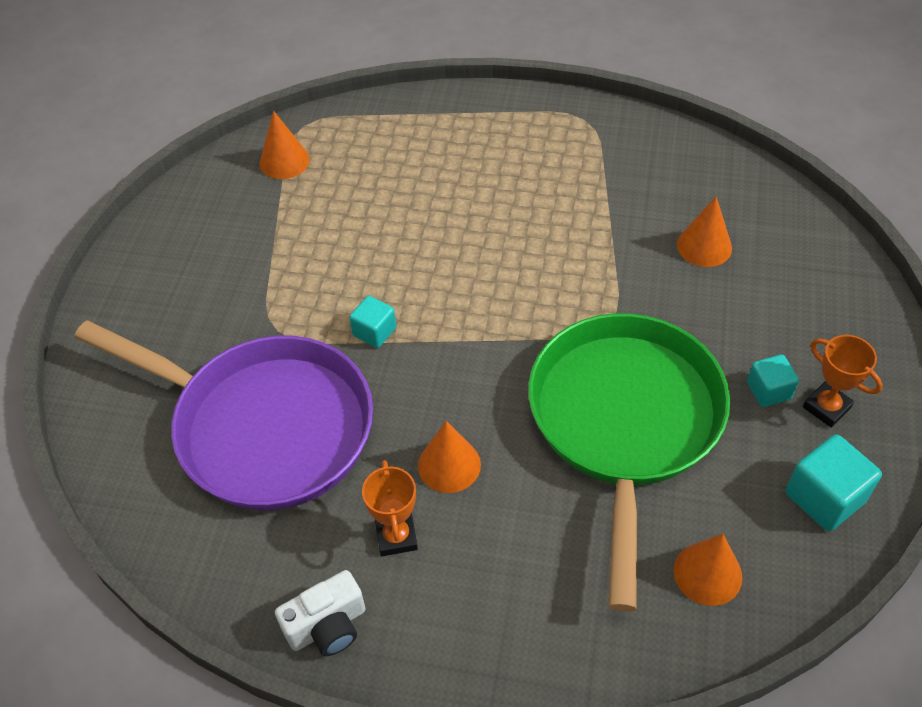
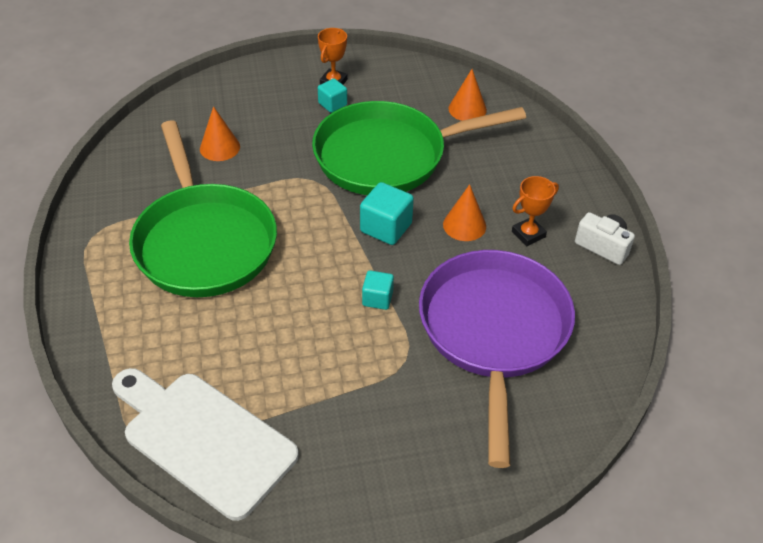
camera: 115 degrees left, 5 degrees down
orange cone [259,111,310,179] -> white cutting board [112,368,299,521]
turquoise cube [786,434,882,531] -> turquoise cube moved to [360,182,414,245]
none -> green pan [129,120,277,297]

